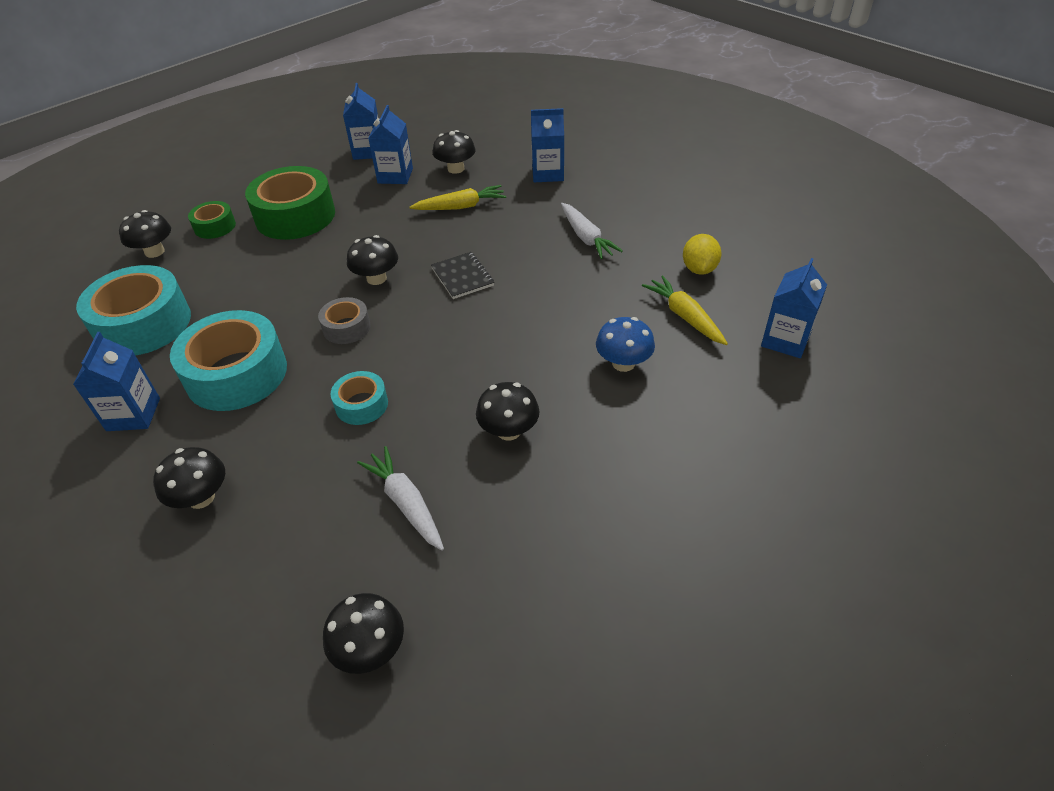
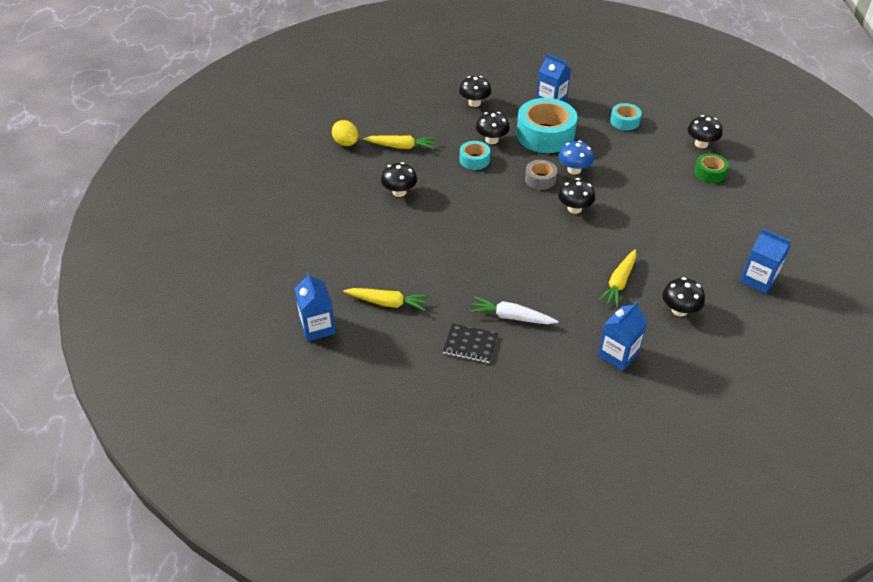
camera: 130 degrees right, 0 degrees up
turquoise tape [76,265,191,355] -> turquoise tape [610,103,642,130], size x0.51
green tape [245,166,335,240] -> none
black mushroom [323,593,404,674] -> black mushroom moved to [476,112,510,144]
white carrot [357,446,444,551] -> yellow carrot [364,135,436,149]
blue carton [368,105,413,184] -> none
black notebook [431,252,494,299] -> black notebook moved to [443,323,498,363]
blue mushroom [596,317,655,372] -> blue mushroom moved to [558,140,594,175]
yellow lemon [683,234,722,275] -> yellow lemon moved to [332,120,358,146]

